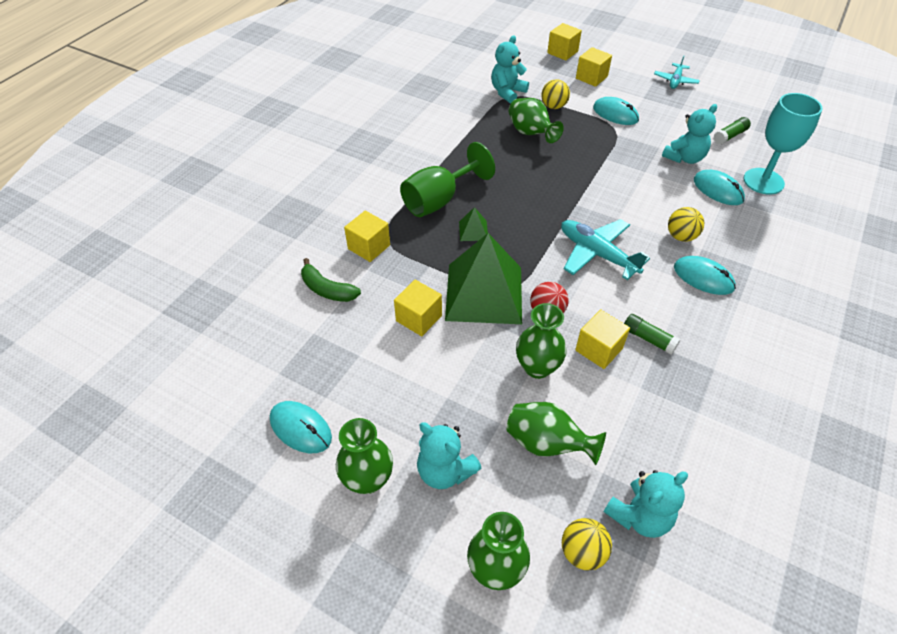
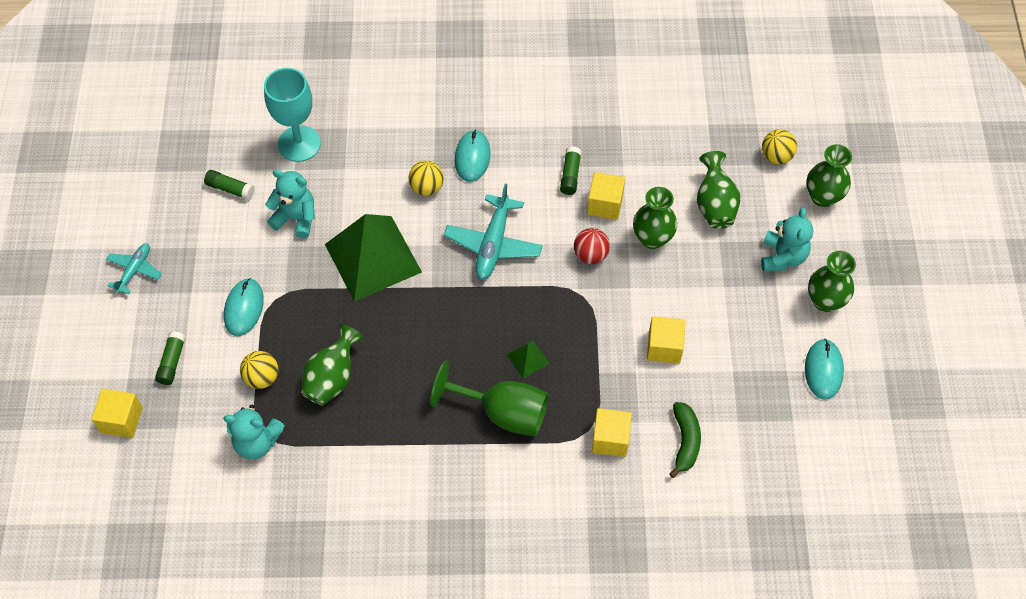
camera: 120 degrees left, 10 degrees up
green pyramid [445,233,522,324] -> green pyramid moved to [325,214,422,302]
yellow cube [576,47,612,87] -> green glue stick [155,331,186,385]
turquoise teddy bear [604,470,688,538] -> none
turquoise plane [654,55,700,89] -> turquoise plane turned 60 degrees counterclockwise [106,243,162,294]
turquoise mouse [694,170,745,205] -> none

